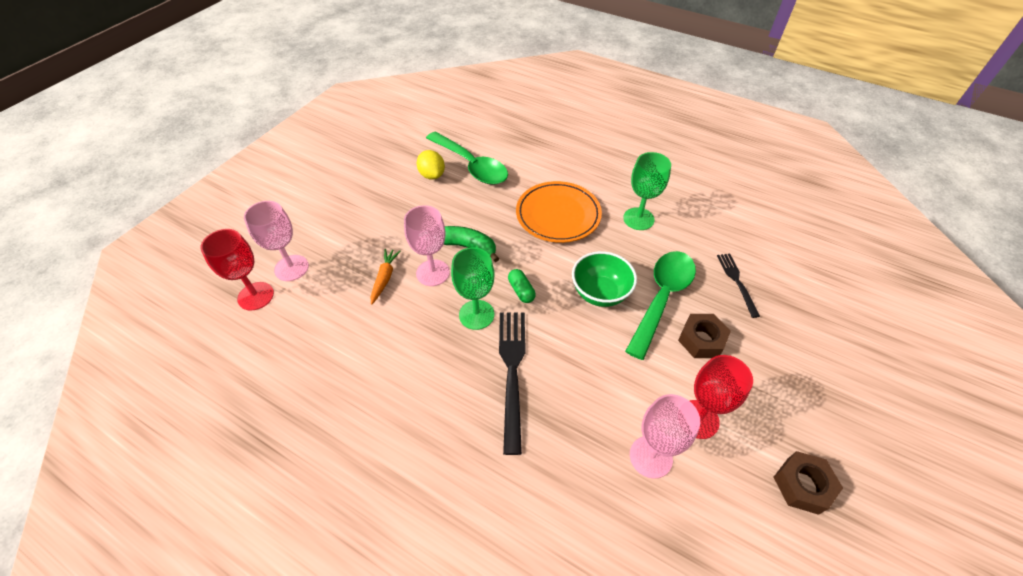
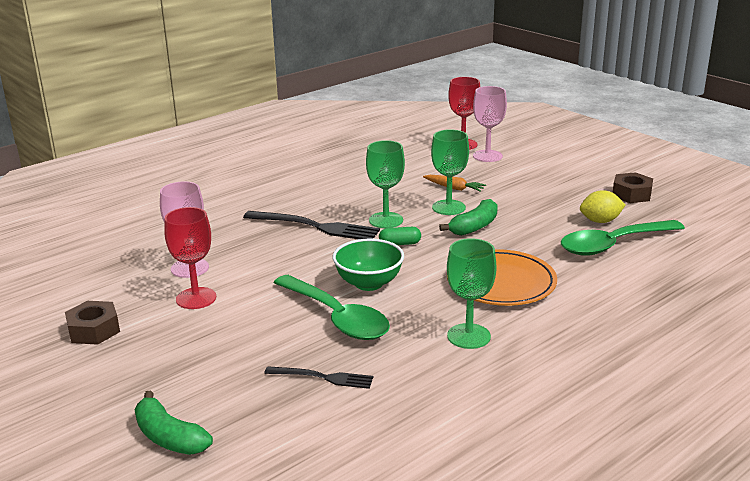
camera: 110 degrees right, 25 degrees down
pink goblet [404,205,450,286] -> green goblet [431,129,469,215]
brown nut [678,314,731,358] -> brown nut moved to [613,172,653,203]
none -> green banana [135,390,213,455]

